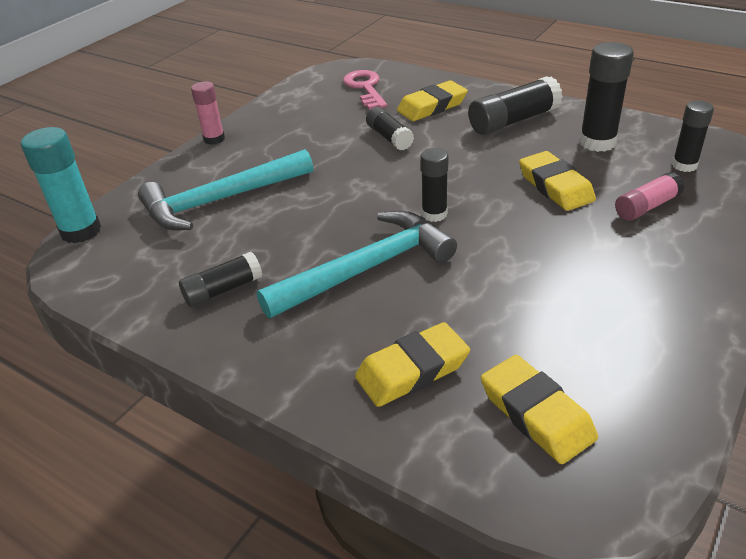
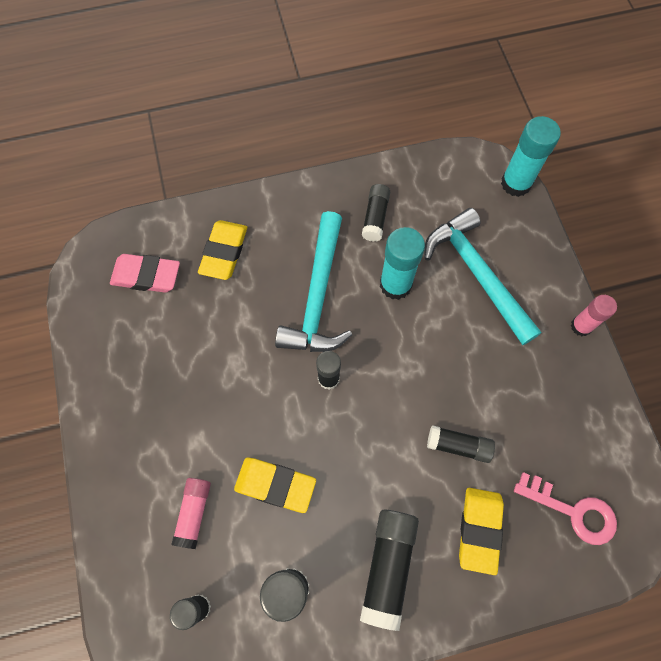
camera: 130 degrees right, 30 degrees up
turquoise hammer [138,149,313,231] -> turquoise hammer turned 45 degrees counterclockwise [424,208,541,345]
yellow eraser [481,355,598,464] -> pink eraser [110,254,180,293]
none -> turquoise glue stick [380,227,425,300]

